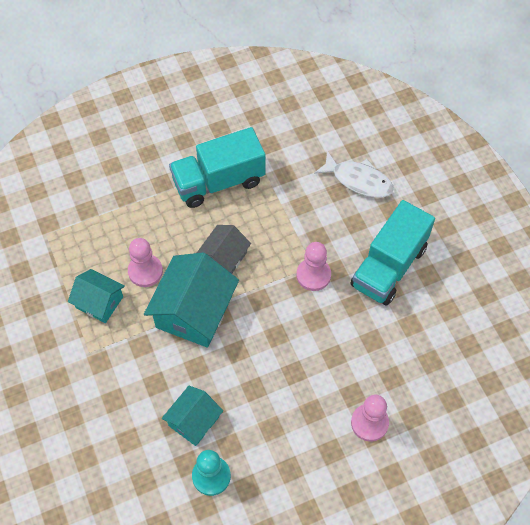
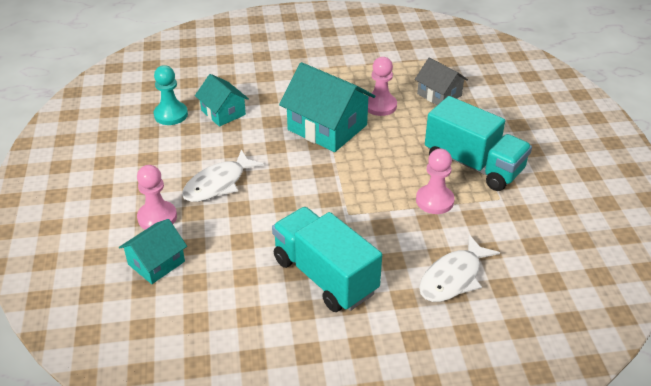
camera: 105 degrees right, 20 degrees down
turquoise house [68,269,125,323] -> turquoise house moved to [119,219,187,284]
turquoise truck [169,127,265,208] -> turquoise truck turned 135 degrees clockwise [425,96,532,191]
grey house [197,225,251,274] -> grey house moved to [415,58,468,105]
pink pawn [296,242,331,291] -> pink pawn moved to [416,149,454,214]
none -> white fish [182,149,264,202]

